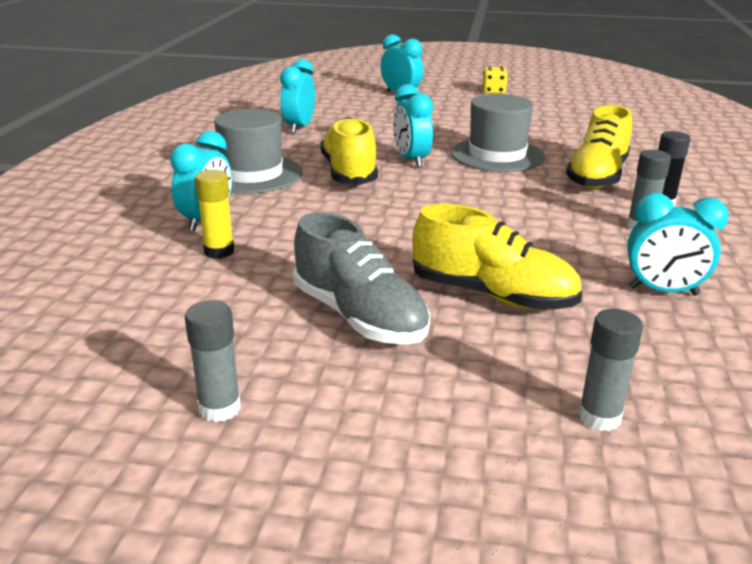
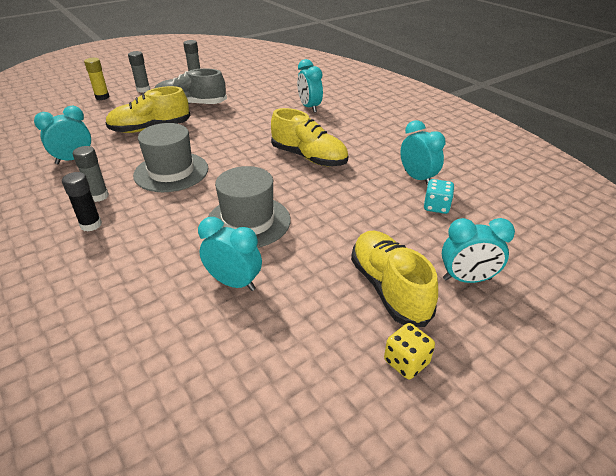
camera: 135 degrees right, 10 degrees up
yellow glue stick [195,170,234,259] -> yellow glue stick moved to [84,58,110,100]
grey hat [214,109,302,194] -> grey hat moved to [133,123,208,192]
turquoise clock [393,84,433,168] -> turquoise clock moved to [198,217,262,291]
yellow shoe [566,105,632,189] -> yellow shoe moved to [351,231,438,327]
grey glue stick [578,309,643,431] -> grey glue stick moved to [128,51,150,93]
none -> turquoise dice [424,179,454,214]

